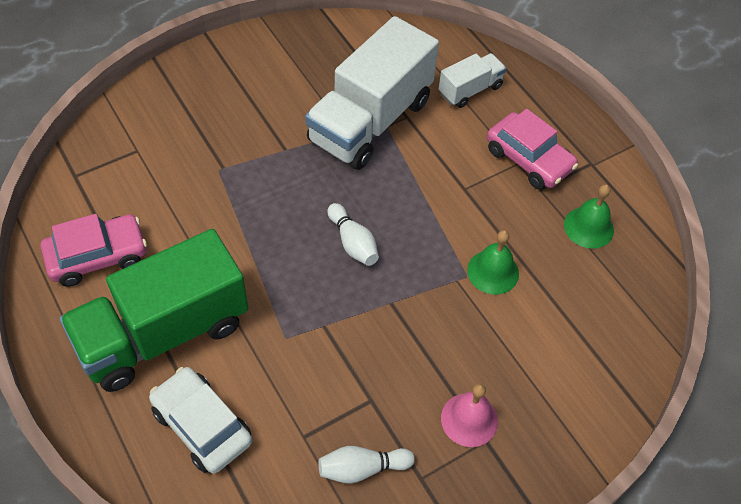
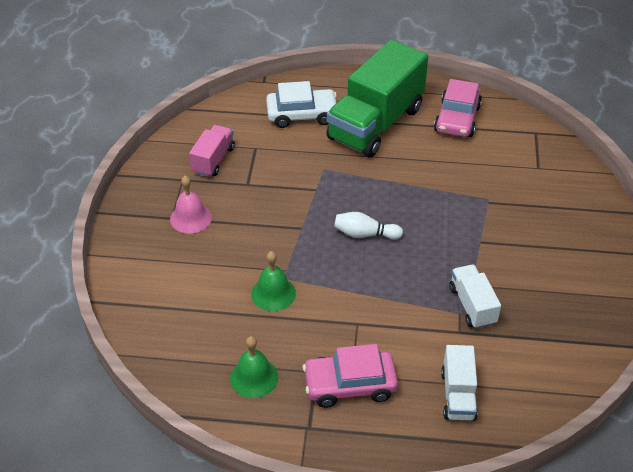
camera: 130 degrees right, 10 degrees down
green truck [59,229,248,392] -> green truck turned 150 degrees counterclockwise [326,40,428,157]
white truck [305,16,439,170] -> white truck [449,264,501,329], size x0.48
white bowling pin [319,446,415,484] -> pink truck [189,125,235,177]

